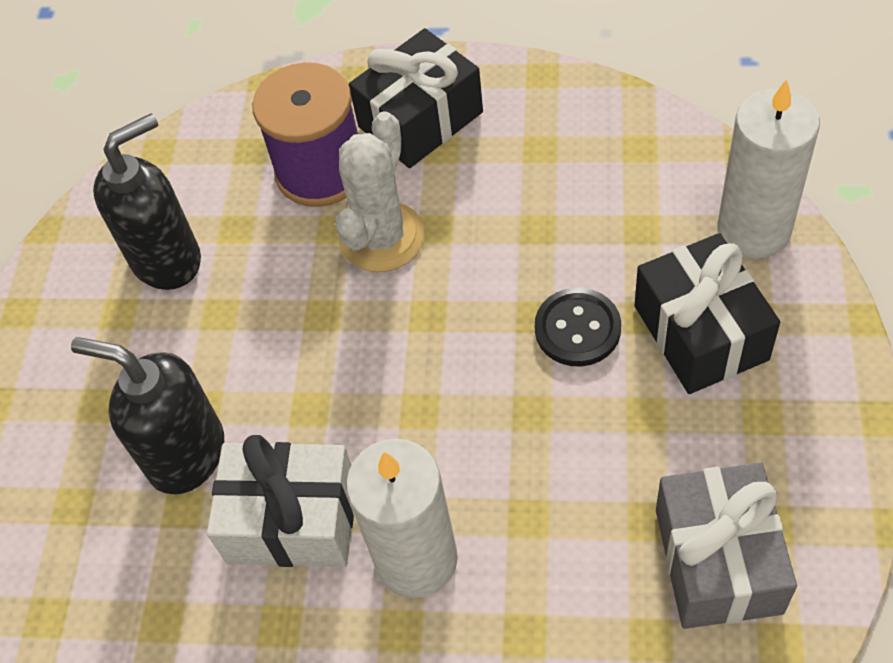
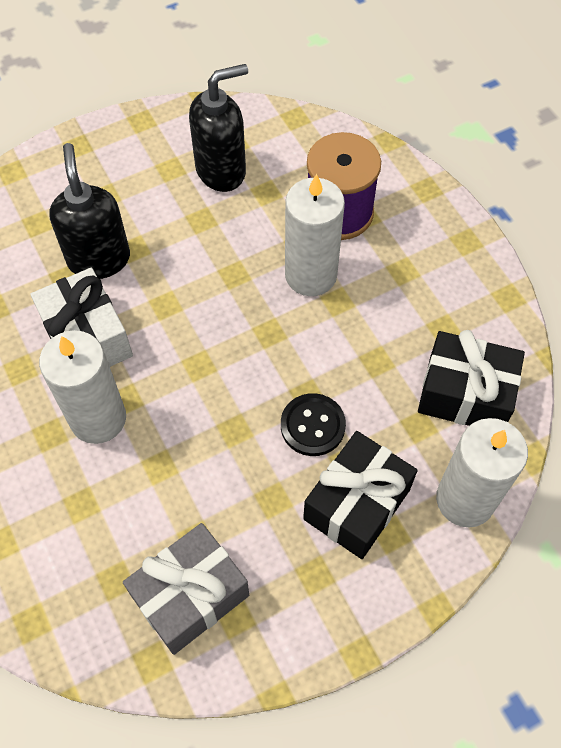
camera: 50 degrees right, 5 degrees up
black soap dispenser [93,113,201,290] -> black soap dispenser turned 45 degrees counterclockwise [189,64,248,192]
white cactus [335,111,425,272] -> white candle [285,174,345,296]
black gift [349,28,483,168] -> black gift moved to [418,330,525,426]

